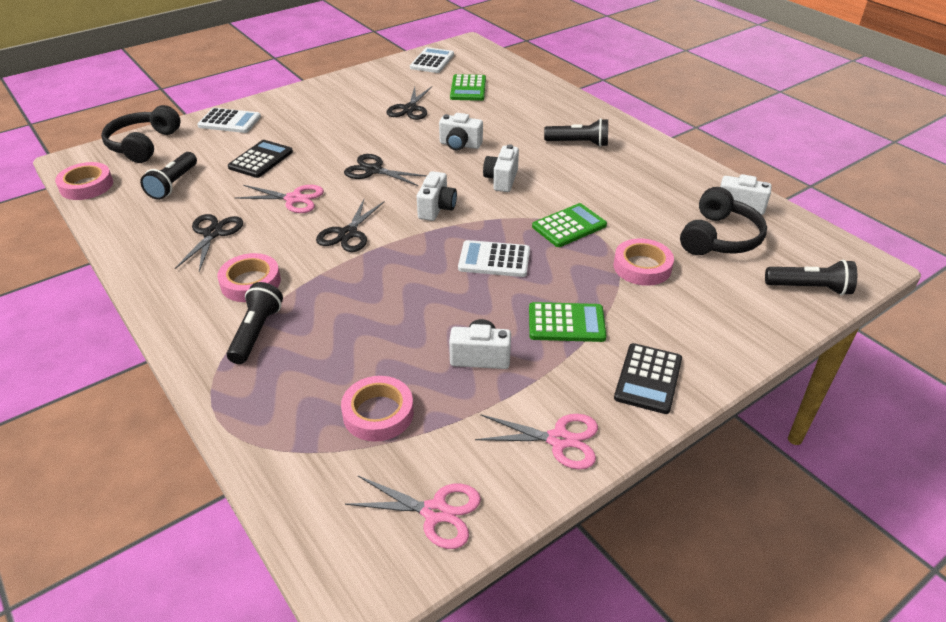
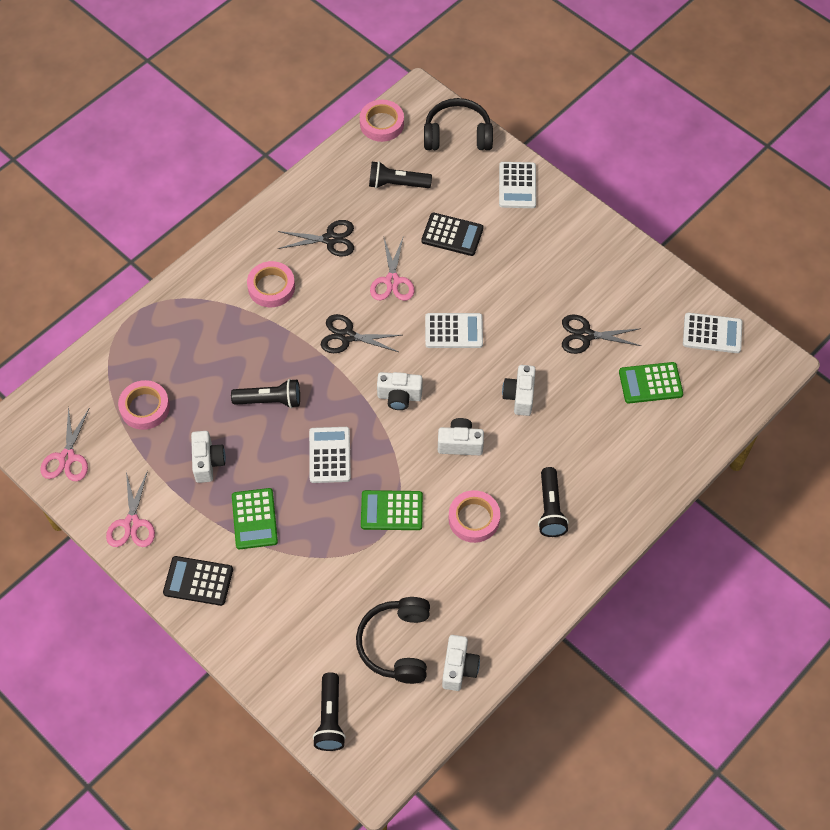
camera: 80 degrees right, 20 degrees up
black flashlight [227,282,283,364] -> black flashlight moved to [231,379,300,408]
black scissors [344,154,427,186] -> white calculator [425,313,483,348]
green calculator [532,203,607,247] -> green calculator turned 135 degrees clockwise [361,490,423,530]
pink tape [613,238,674,286] -> pink tape moved to [448,490,500,543]
black headphones [680,187,767,255] -> black headphones turned 75 degrees clockwise [356,597,430,684]

